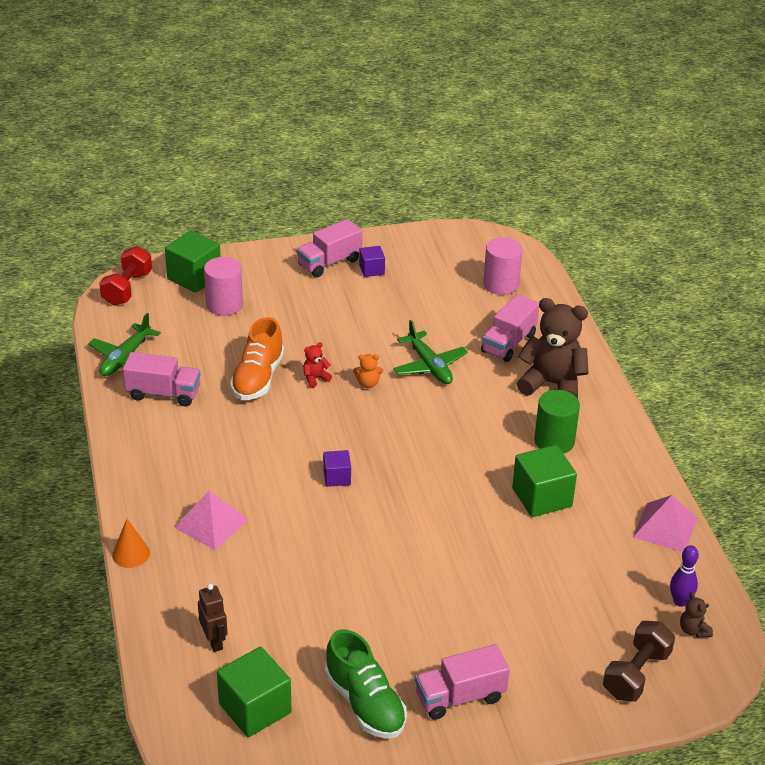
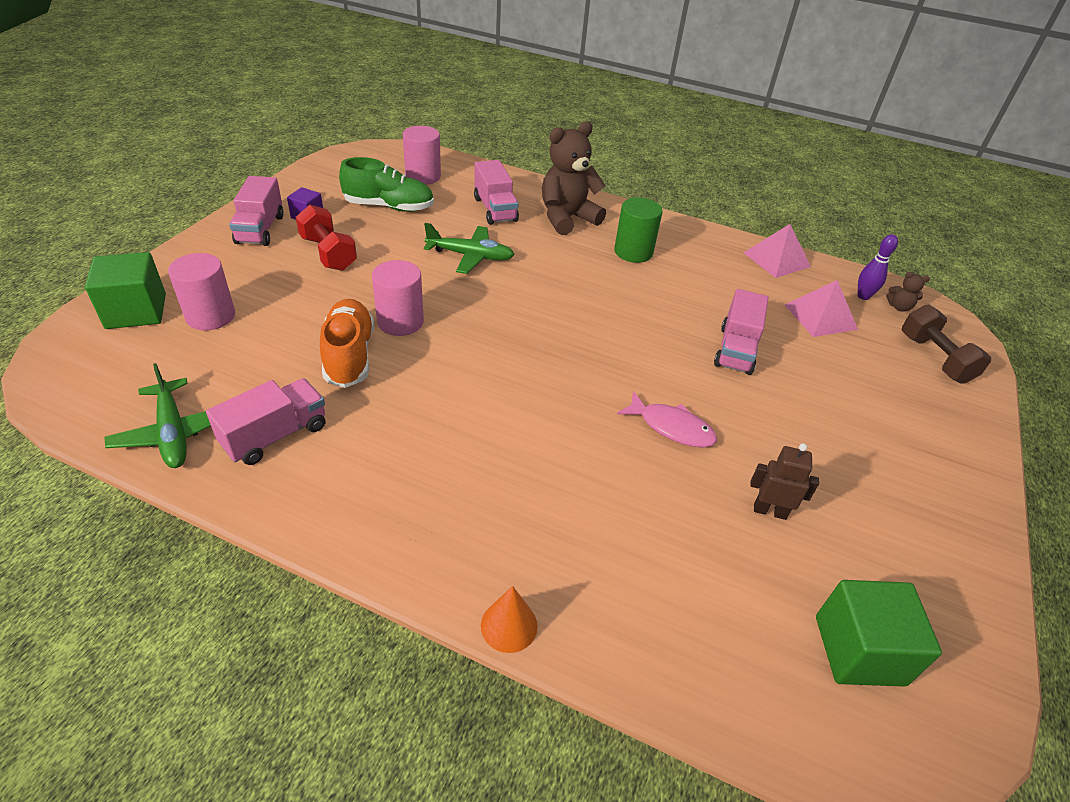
camera: 55 degrees left, 5 degrees up
red dumbbell [99,246,152,306] -> red dumbbell moved to [296,205,357,271]
pink pyramid [174,491,249,550] -> pink pyramid moved to [785,280,858,337]
brown robot [198,584,228,652] -> brown robot moved to [750,443,819,520]
orange shoe [230,317,284,400] -> orange shoe turned 150 degrees counterclockwise [320,299,374,388]
red teddy bear [303,342,332,388] -> pink cylinder [372,260,424,336]
purple cube [323,450,351,487] -> none
green shoe [325,629,407,739] -> green shoe moved to [339,157,434,212]
orange teddy bear [353,354,383,388] -> none
pink truck [415,644,510,720] -> pink truck moved to [714,289,768,375]
green cube [512,445,577,517] -> none
none -> pink fish [617,391,717,448]

